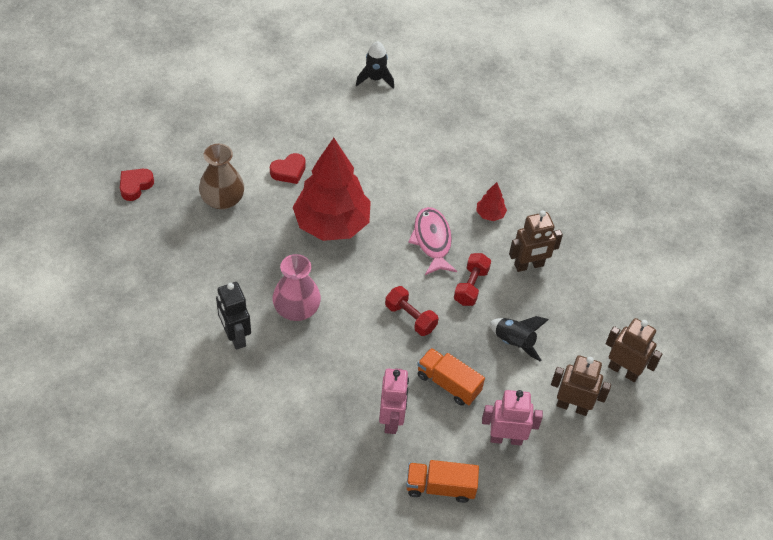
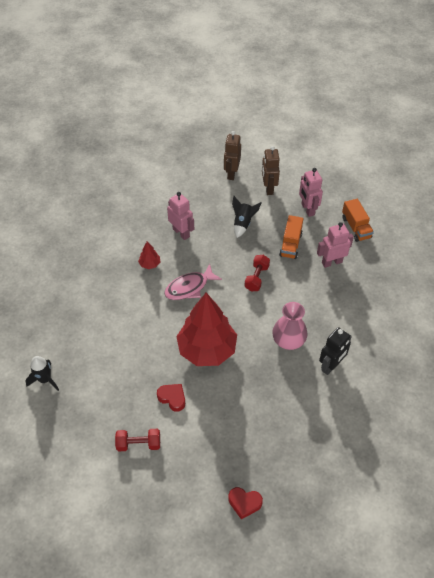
camera: 110 degrees left, 0 degrees up
brown vase [199,144,244,210] -> none
red dumbbell [454,253,491,306] -> red dumbbell moved to [115,429,160,451]
brown robot [509,210,563,272] -> pink robot [167,192,194,240]

